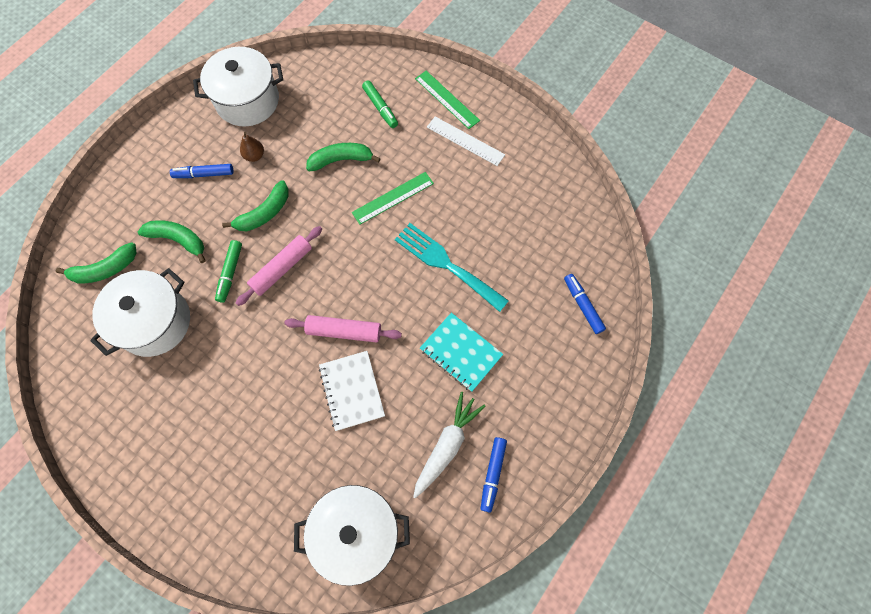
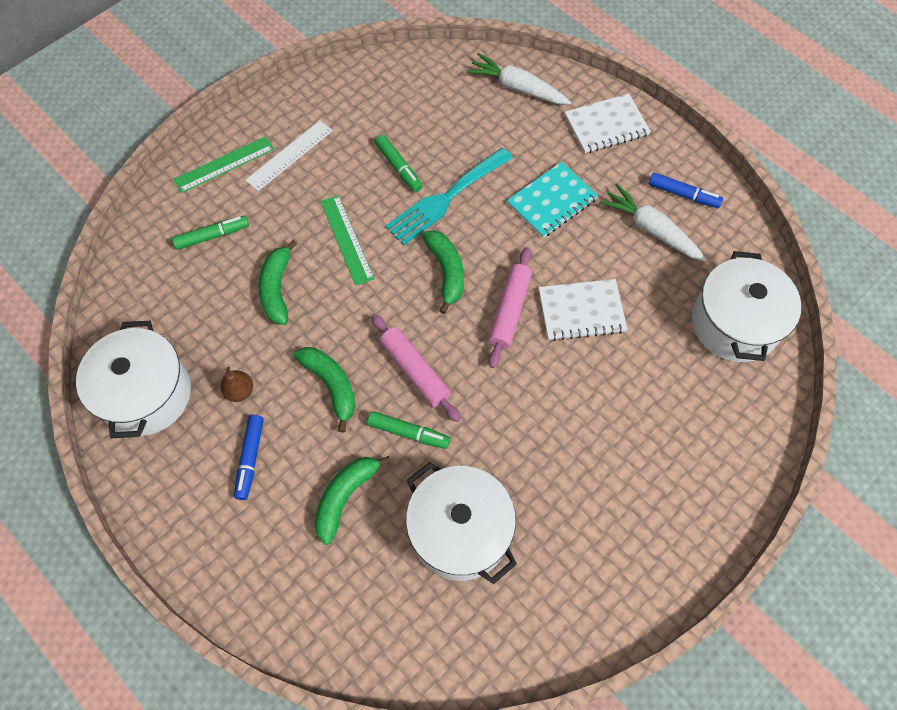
camera: 80 degrees left, 5 degrees down
green banana [55,242,137,283] -> green banana moved to [422,230,464,314]
blue marker [564,274,606,334] -> white carrot [466,53,571,104]
none -> green marker [375,135,422,192]
none -> white notebook [565,93,651,154]

